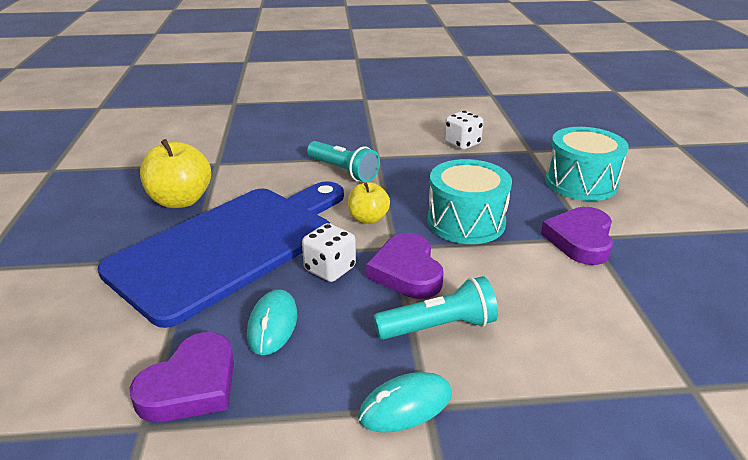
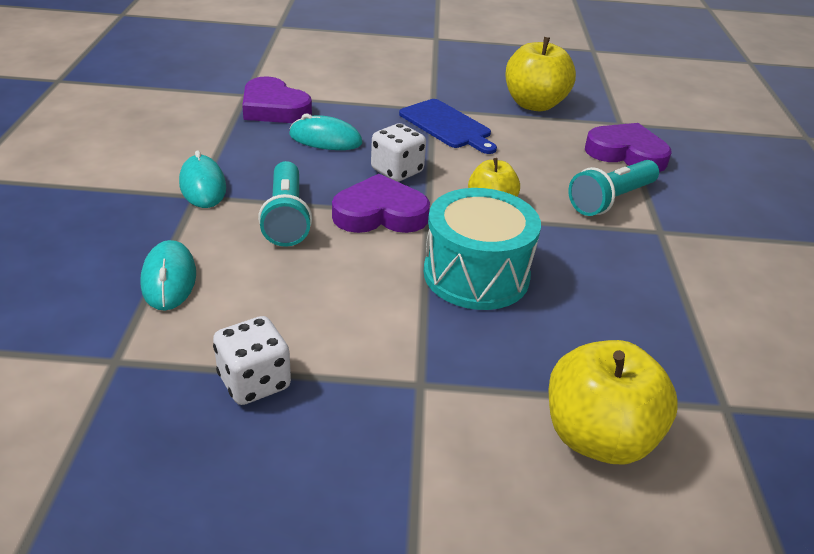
camera: 95 degrees right, 5 degrees up
blue cutting board [98,181,344,328] -> blue cutting board [399,99,497,154], size x0.44
white dice [444,111,483,150] -> white dice moved to [213,316,291,405]
purple heart [541,207,613,265] -> purple heart moved to [585,123,672,172]
turquoise drum [545,127,628,201] -> yellow apple [548,340,677,464]
none -> turquoise mouse [140,240,196,311]

